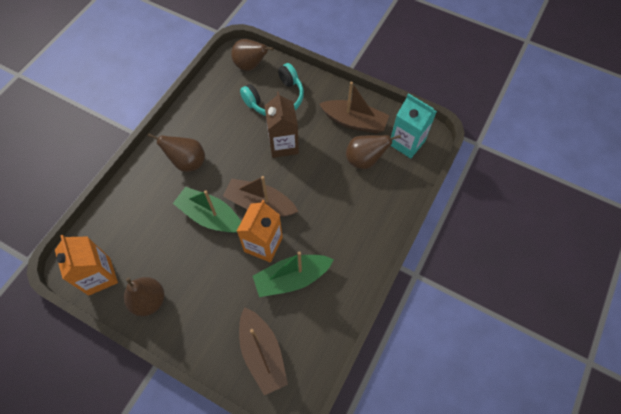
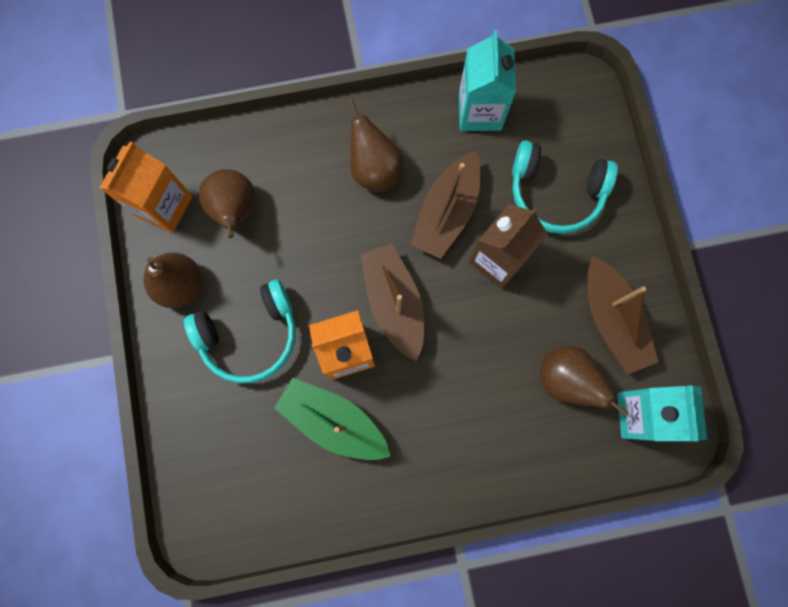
camera: 50 degrees right, 15 degrees up
green boat [173,187,241,233] -> none
brown pear [231,39,274,71] -> brown pear moved to [199,169,255,238]
brown boat [239,307,288,395] -> brown boat moved to [410,151,481,259]
none -> turquoise headphones [184,280,296,383]
none -> turquoise carton [459,30,516,131]

